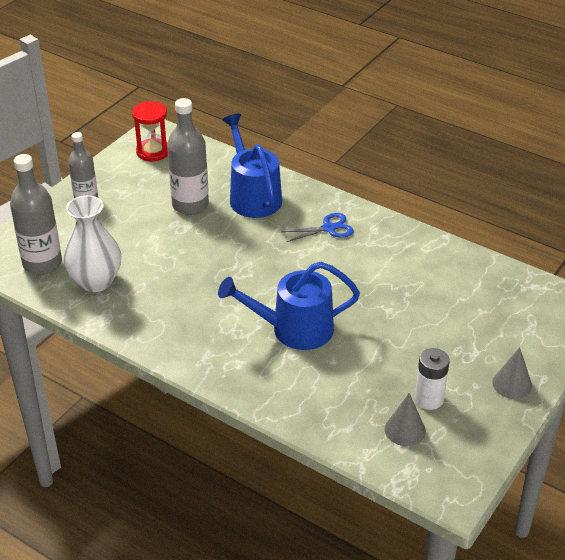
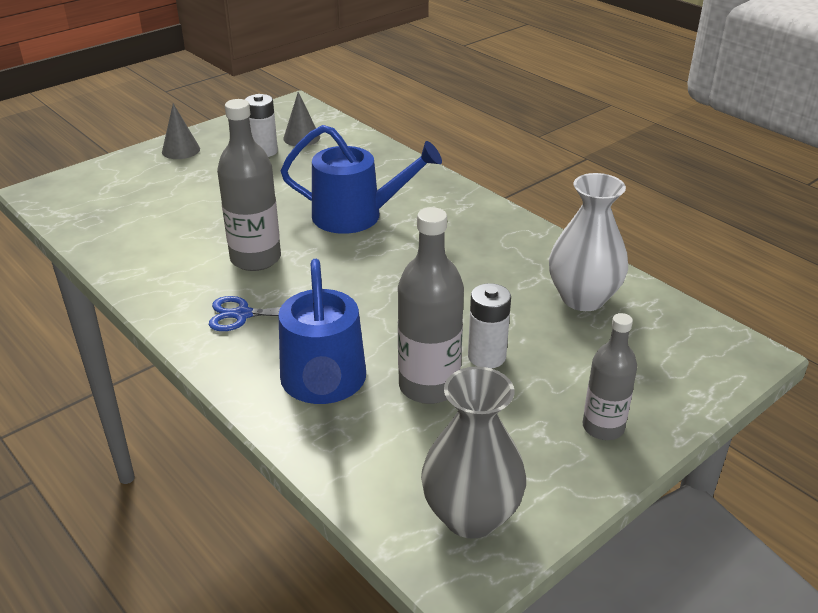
camera: 165 degrees left, 5 degrees down
grey bottle [10,154,62,275] -> grey bottle moved to [217,99,281,271]
red hourglass [132,101,168,161] -> grey vase [421,366,526,539]
none -> white battery [468,283,511,368]

